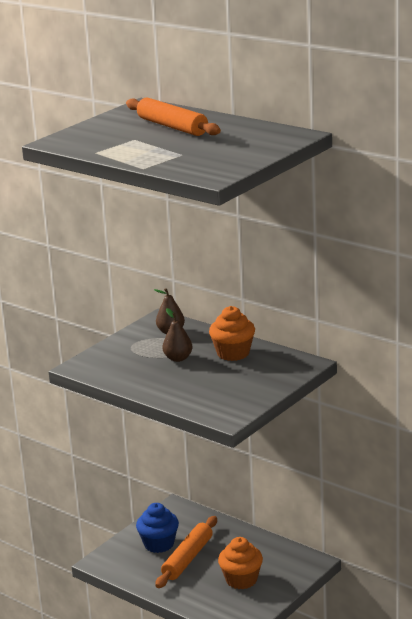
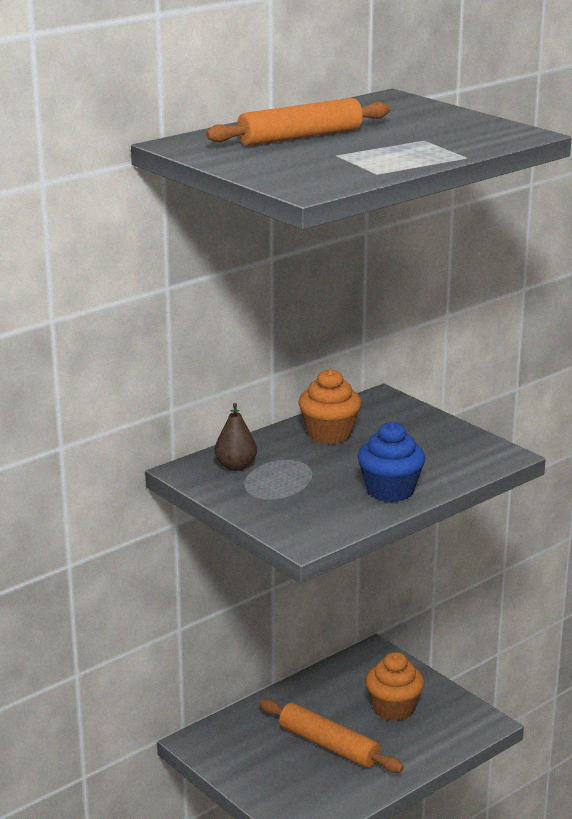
camera: 80 degrees left, 0 degrees up
blue cupcake [136,503,179,553] -> blue cupcake moved to [357,422,425,502]
brown pear [163,308,192,362] -> none

